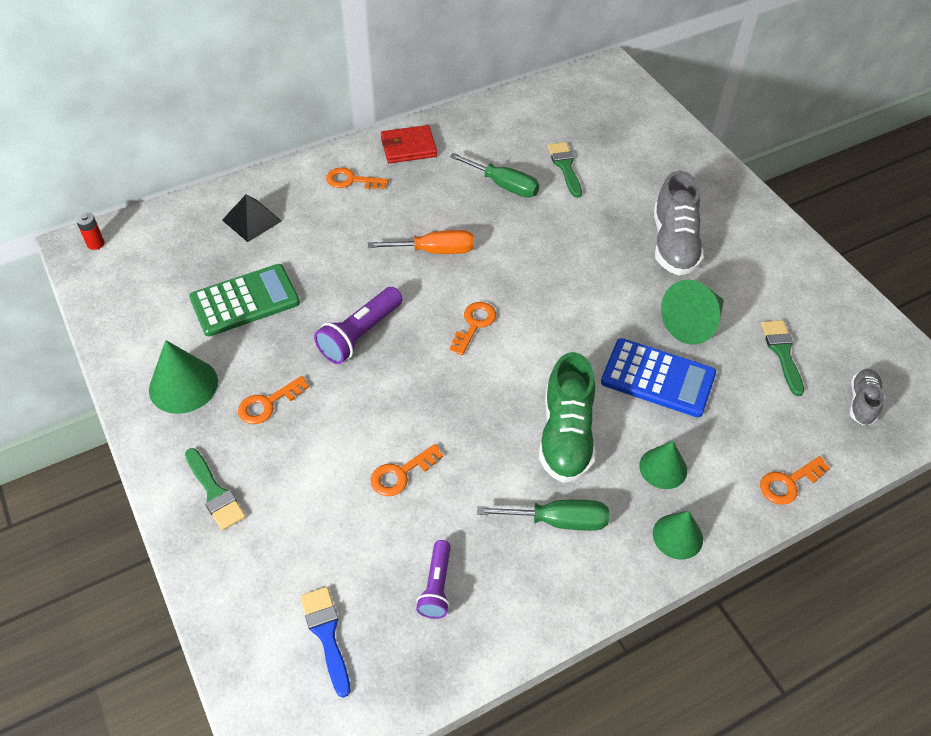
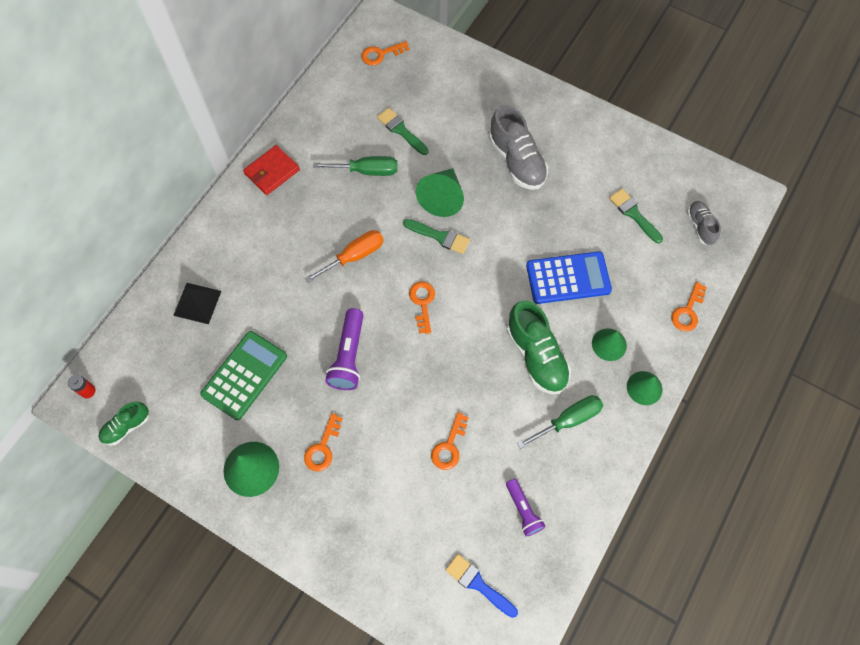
camera: 30 degrees left, 15 degrees up
green brush [185,448,246,531] -> green brush moved to [403,219,470,254]
orange key [326,167,389,189] -> orange key moved to [361,41,409,66]
green cone [661,280,724,345] -> green cone moved to [416,168,464,217]
none -> green shoe [98,402,149,446]

